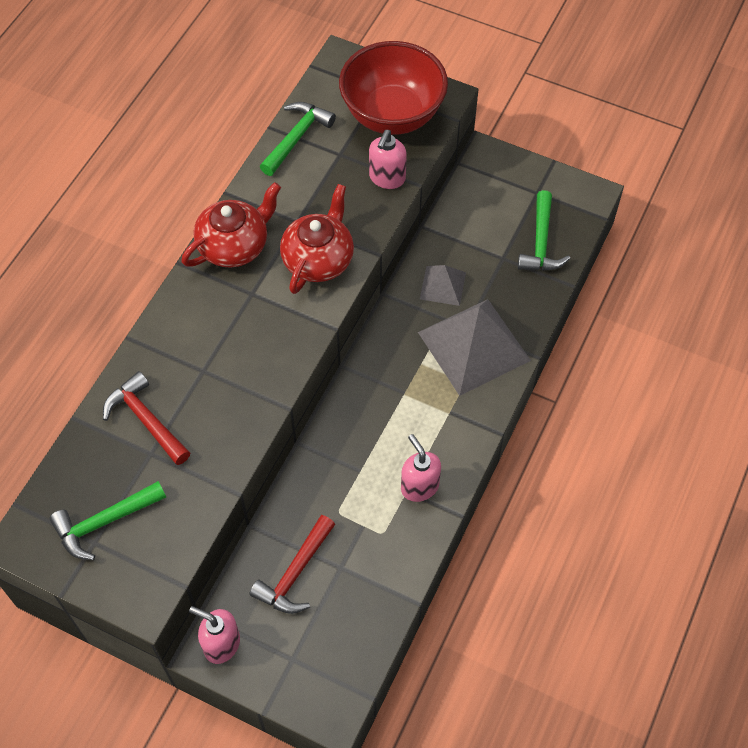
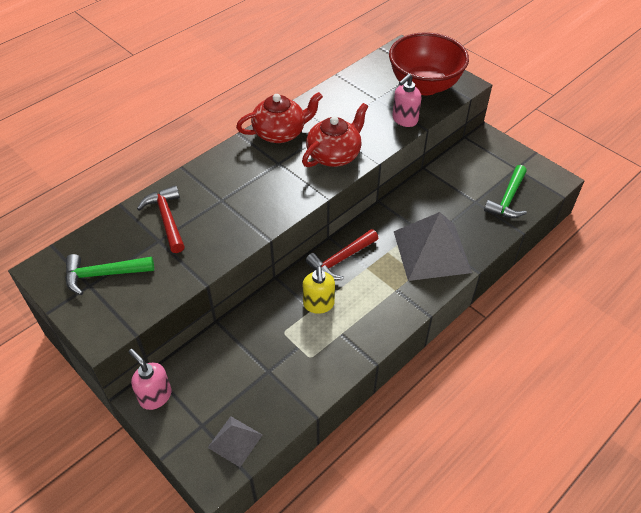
camera: 20 degrees right, 10 degrees down
red hammer [249,515,335,614] -> red hammer moved to [305,229,378,281]
green hammer [260,102,336,176] -> none
pink soap dispenser [401,434,441,502] -> none
grey pyramid [420,265,466,306] -> grey pyramid moved to [208,416,262,467]
none -> yellow soap dispenser [303,266,335,314]

